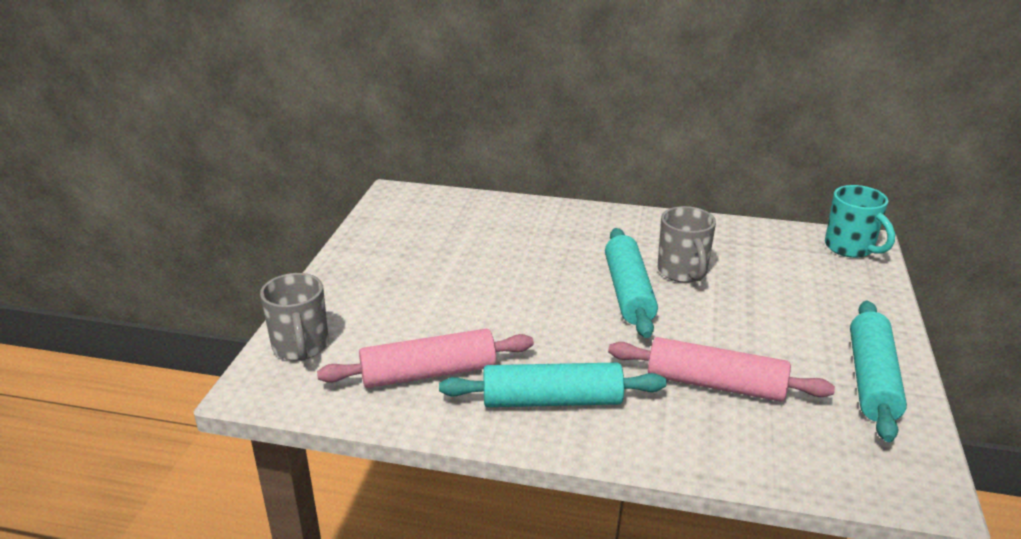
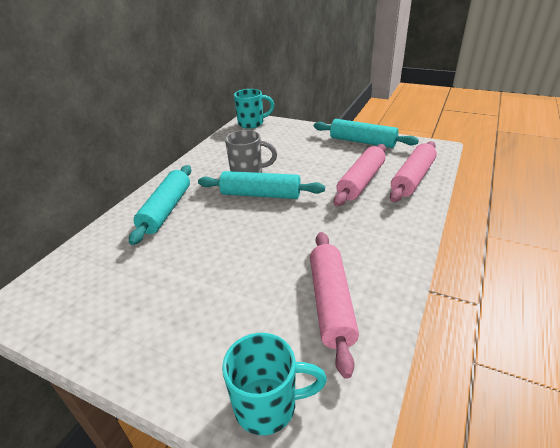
camera: 75 degrees left, 5 degrees up
grey mug [260,273,329,360] -> turquoise mug [222,333,327,435]
turquoise rolling pin [439,362,666,407] -> turquoise rolling pin moved to [129,165,191,245]
none -> pink rolling pin [390,141,437,202]

